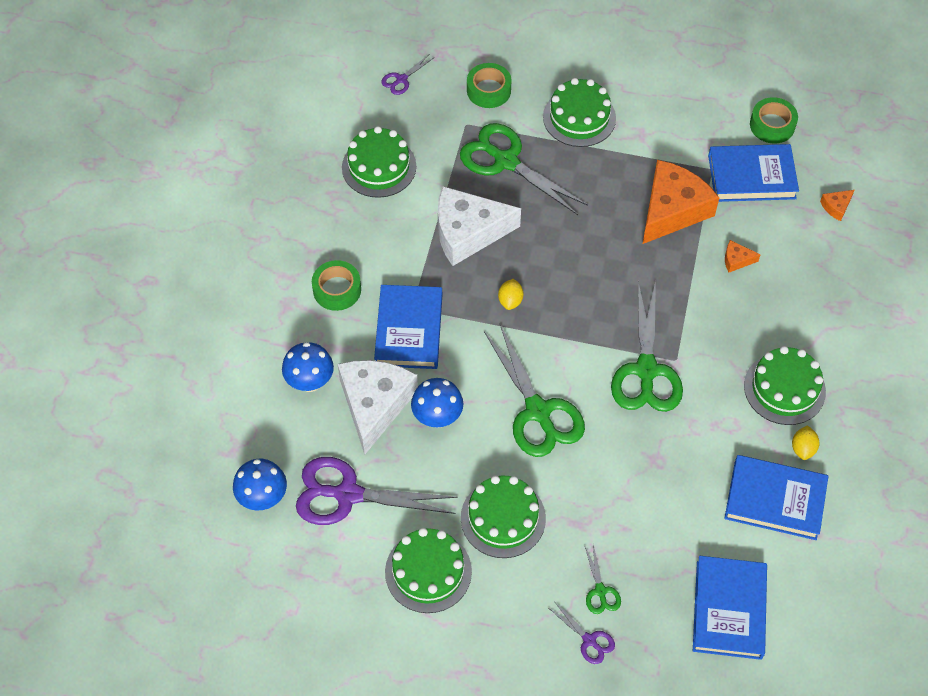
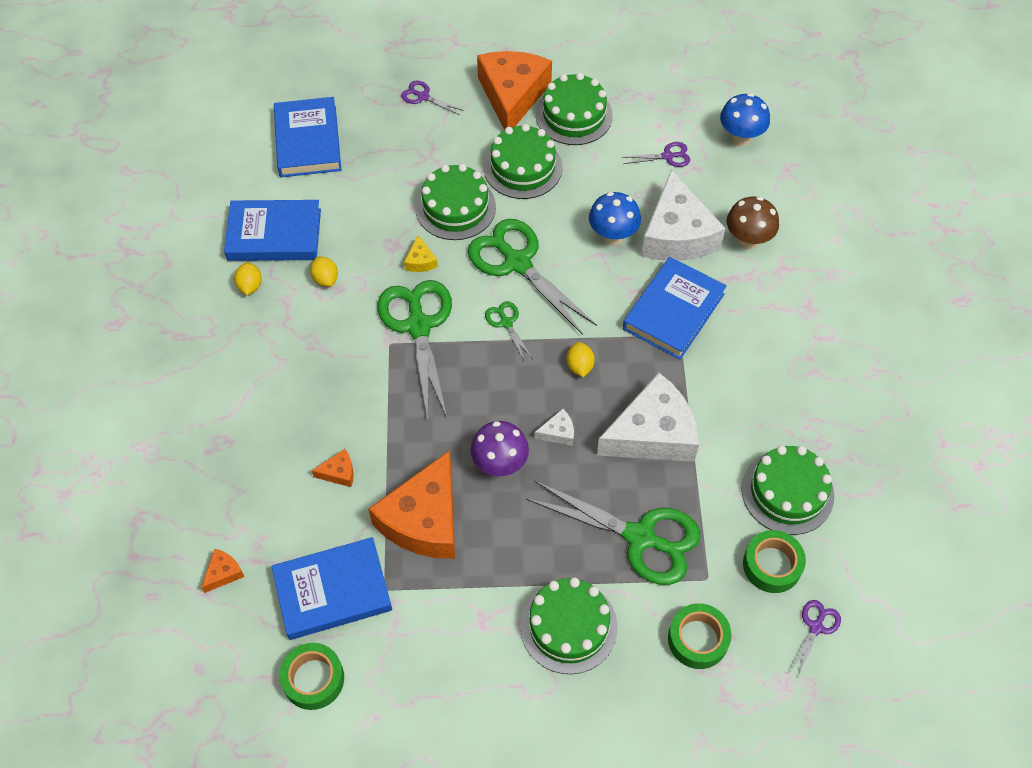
camera: 165 degrees right, 0 degrees up
blue mushroom [282,342,334,392] -> brown mushroom [726,196,779,250]
purple scissors [296,457,458,525] -> purple scissors [622,142,690,167], size x0.46
green tape [312,260,361,311] -> green tape moved to [743,530,806,593]
blue book [374,285,442,369] -> blue book turned 45 degrees clockwise [623,257,727,360]
green scissors [584,544,621,614] -> green scissors moved to [485,301,533,361]
green cake [744,346,826,425] -> green cake moved to [415,164,496,240]
none -> yellow lemon [310,257,338,287]
none -> yellow cheese [404,235,438,272]
none -> purple mushroom [470,421,529,476]
none -> orange cheese [477,51,552,130]
none -> white cheese [534,409,574,446]

